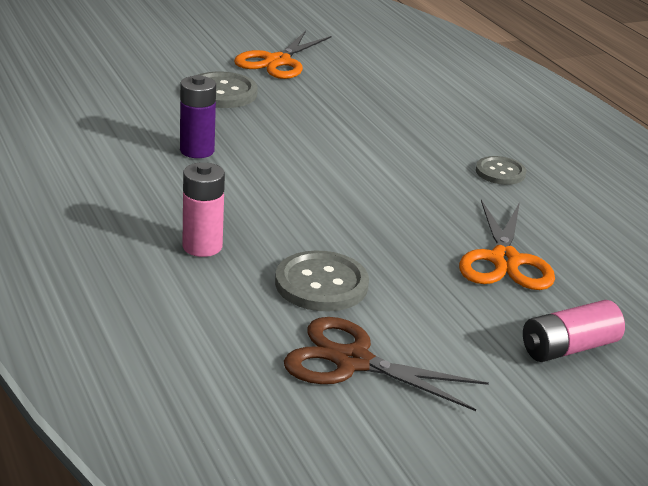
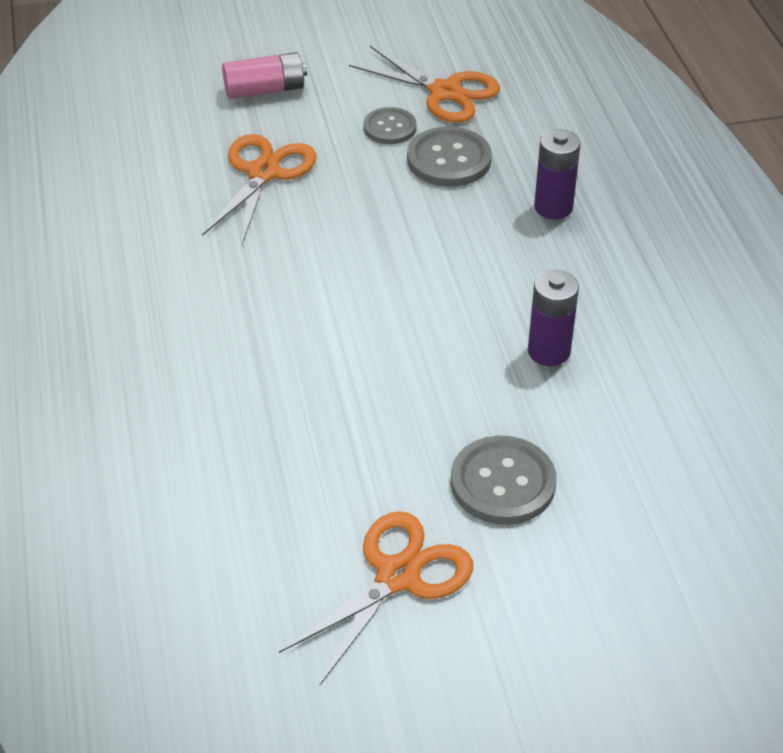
camera: 165 degrees left, 15 degrees up
pink battery [183,162,225,257] -> purple battery [534,129,581,220]
brown scissors [284,317,489,411] -> orange scissors [349,46,500,123]
grey button [476,156,526,185] -> grey button moved to [364,107,417,144]

